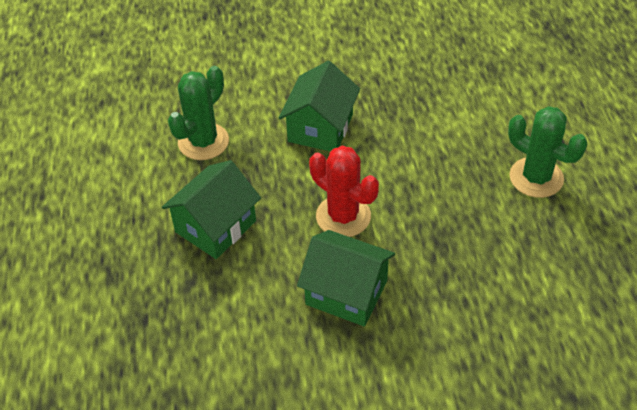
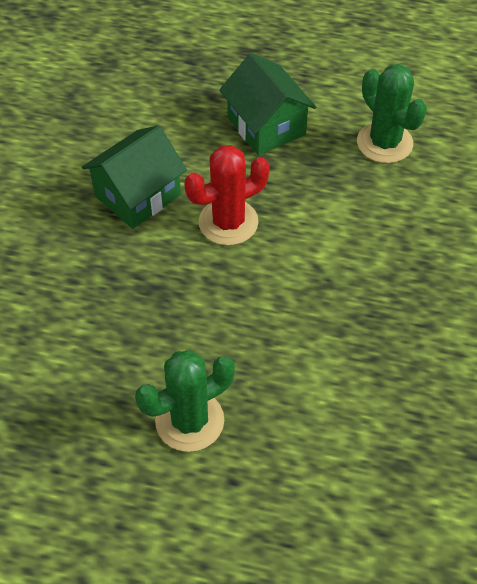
camera: 110 degrees right, 5 degrees up
green house [279,61,360,151] -> none

